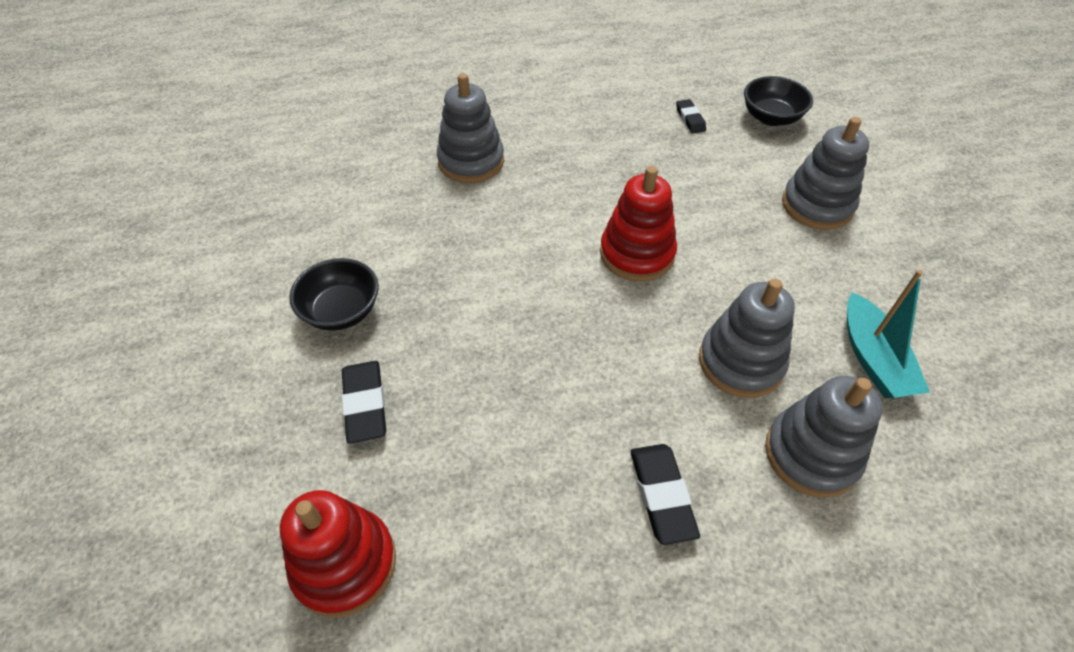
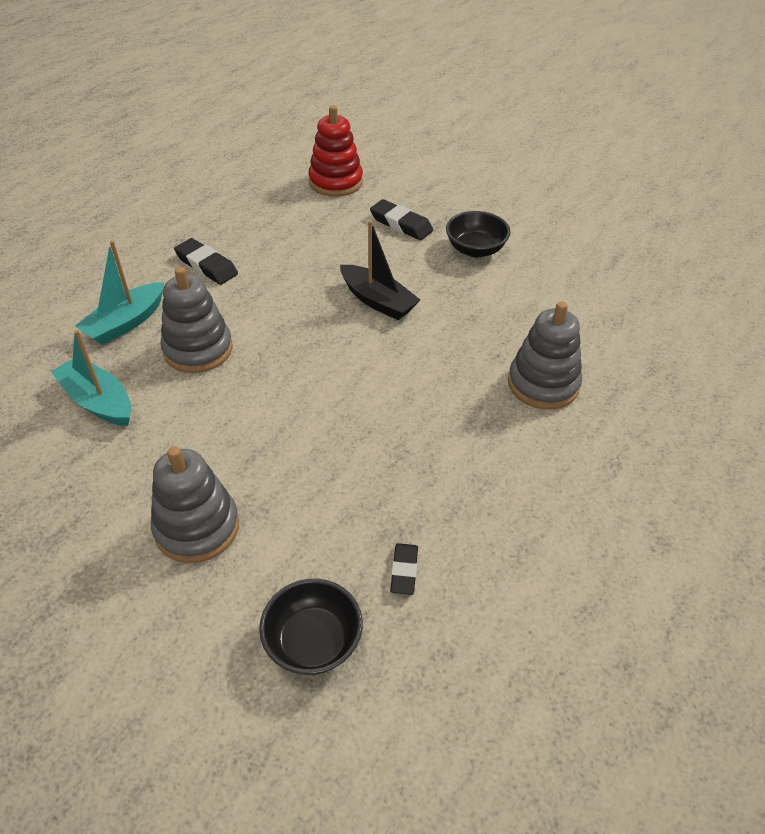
camera: 140 degrees right, 5 degrees down
red stacking toy [600,166,677,282] -> none
black eraser [676,99,706,134] -> black eraser turned 60 degrees clockwise [390,543,418,595]
grey stacking toy [765,376,883,498] -> turquoise boat [75,240,164,345]
none -> black boat [340,220,420,320]

